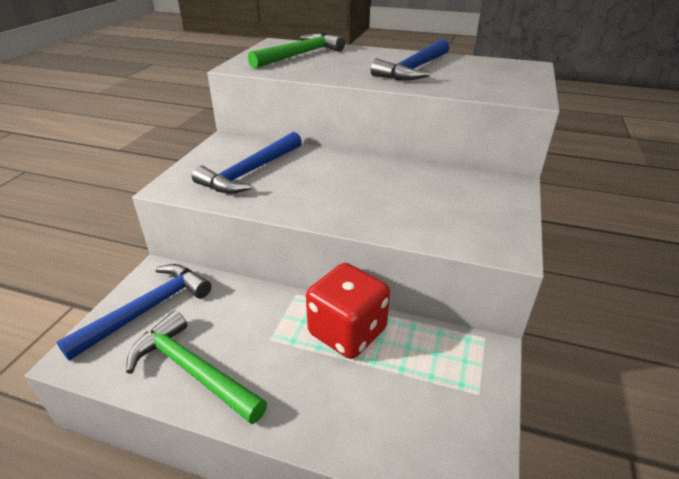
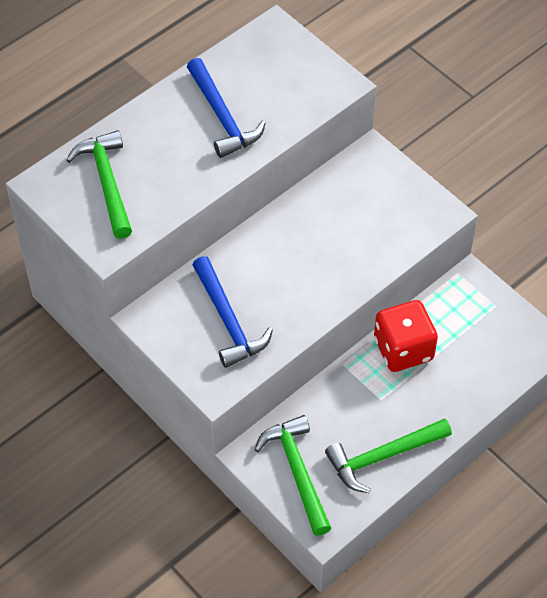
camera: 60 degrees left, 20 degrees up
blue hammer [57,264,211,360] -> green hammer [255,415,331,535]

